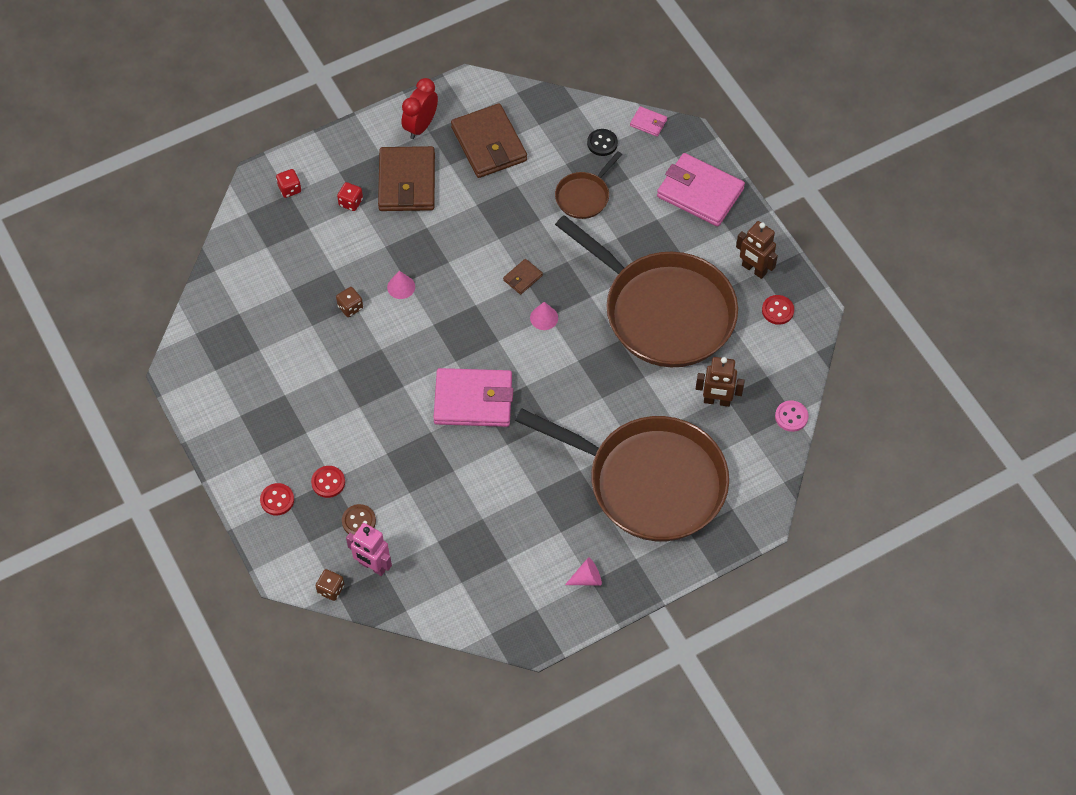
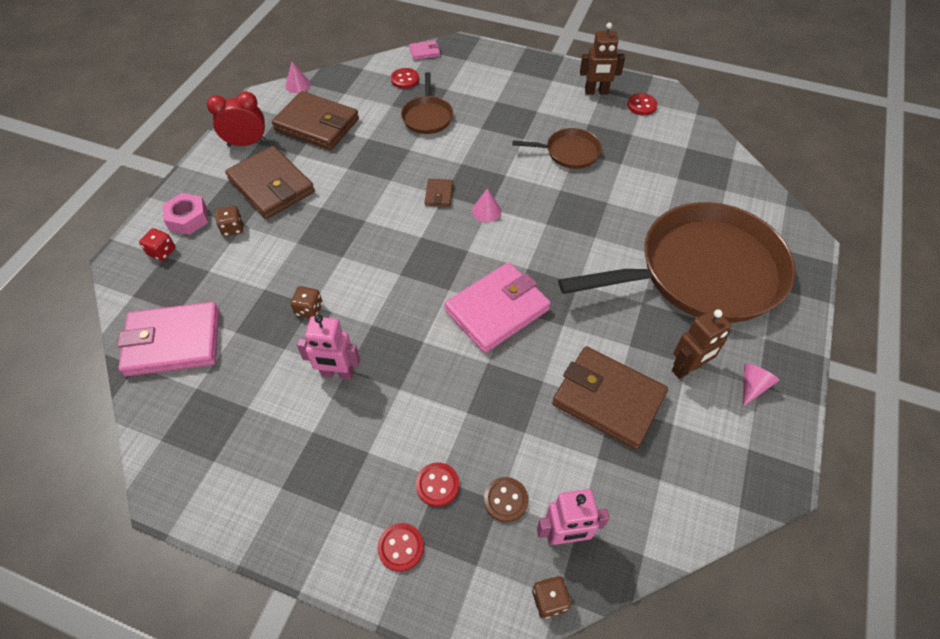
camera: 40 degrees left, 5 degrees down
red dice [337,182,363,211] -> brown dice [215,206,243,236]
pink cone [387,271,415,299] -> pink cone moved to [285,62,311,93]
red clock [402,78,438,139] -> red clock turned 90 degrees clockwise [207,91,266,146]
brown pan [555,215,738,367] -> brown pan [512,128,602,169], size x0.43
black button [587,129,618,156] -> red button [391,68,419,89]
pink wallet [657,153,745,226] -> pink wallet moved to [117,302,219,376]
brown robot [696,357,745,407] -> brown robot moved to [672,309,731,379]
pink button [775,401,808,432] -> none
none -> pink nut [163,193,208,235]
none -> pink robot [297,315,360,380]
none -> brown wallet [552,346,668,449]

